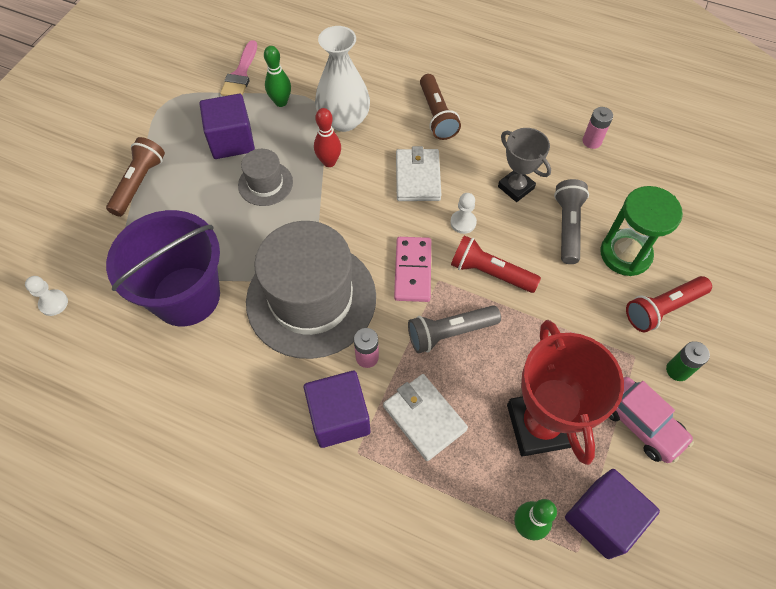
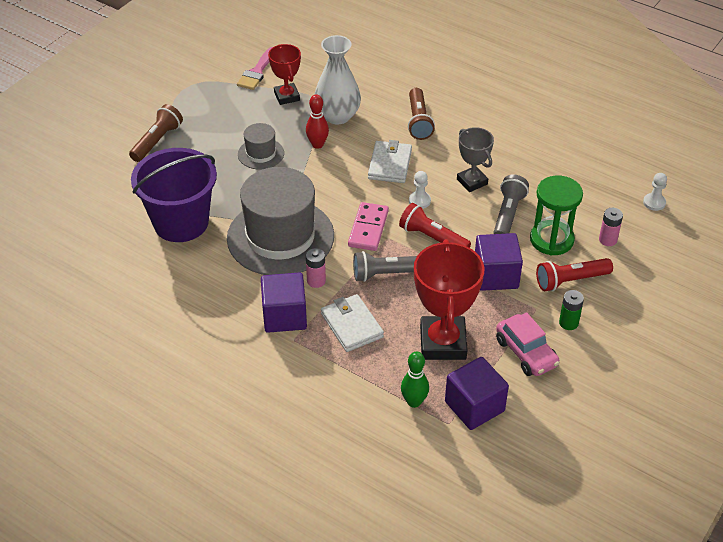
camera: 10 degrees right, 15 degrees down
white pawn [25,276,68,316] -> white pawn moved to [643,173,667,211]
purple cube [199,94,255,159] -> purple cube moved to [475,233,523,291]
green bowling pin [264,46,291,107] -> red trophy [268,44,301,105]
pink battery [582,107,613,149] -> pink battery moved to [599,208,623,246]

